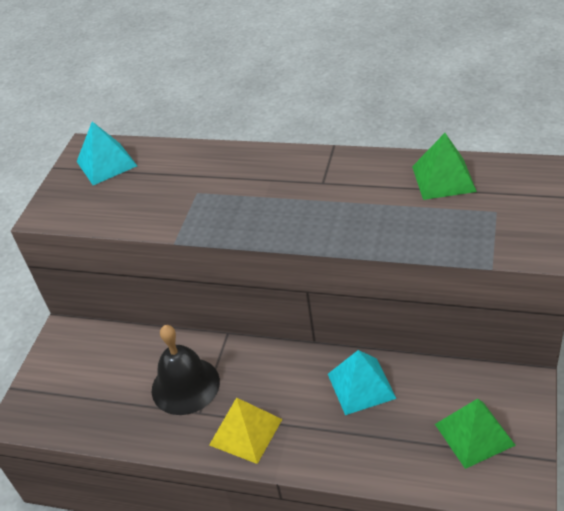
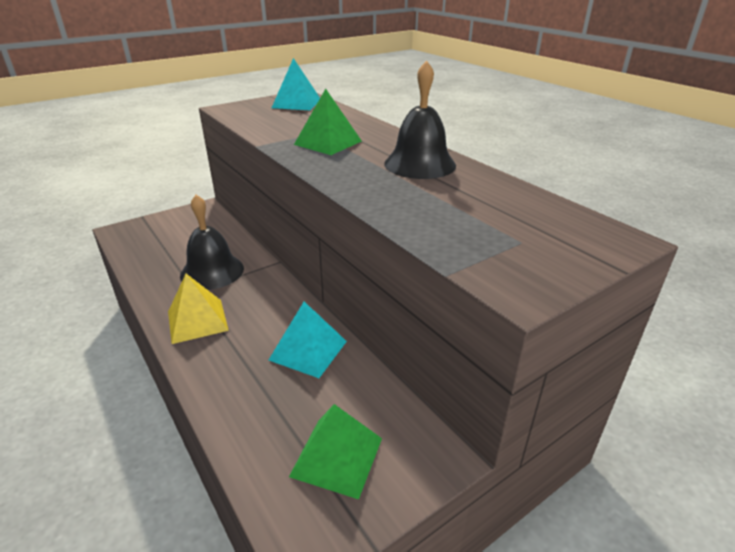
camera: 35 degrees right, 10 degrees down
green pyramid [412,133,477,200] -> green pyramid moved to [294,89,362,155]
none -> black bell [384,60,456,179]

